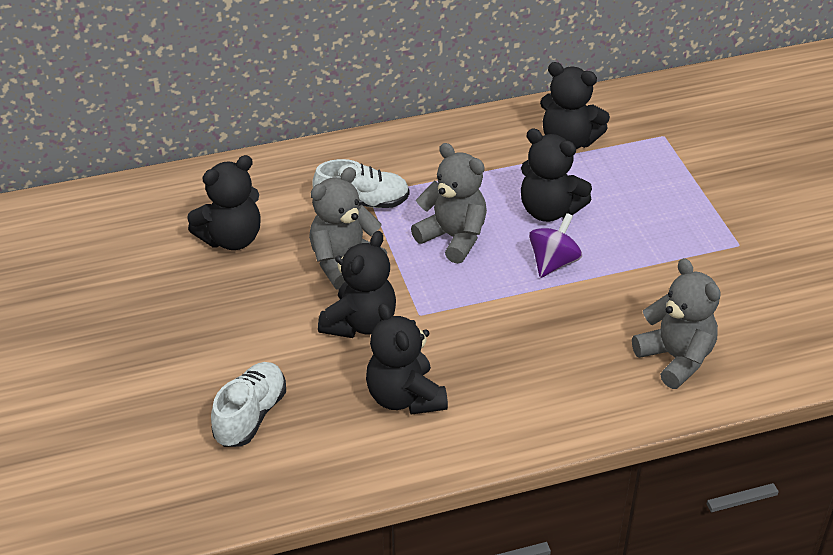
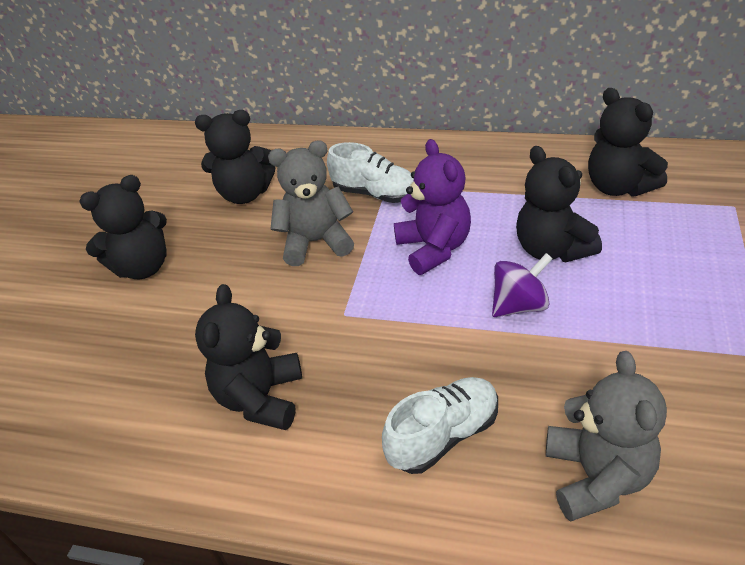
camera: 35 degrees right, 0 degrees up
white shoe [211,362,286,447] -> white shoe moved to [382,377,498,474]
black teddy bear [318,231,396,338] -> black teddy bear moved to [79,175,167,279]
grey teddy bear [411,143,487,264] -> purple teddy bear [394,139,471,275]

